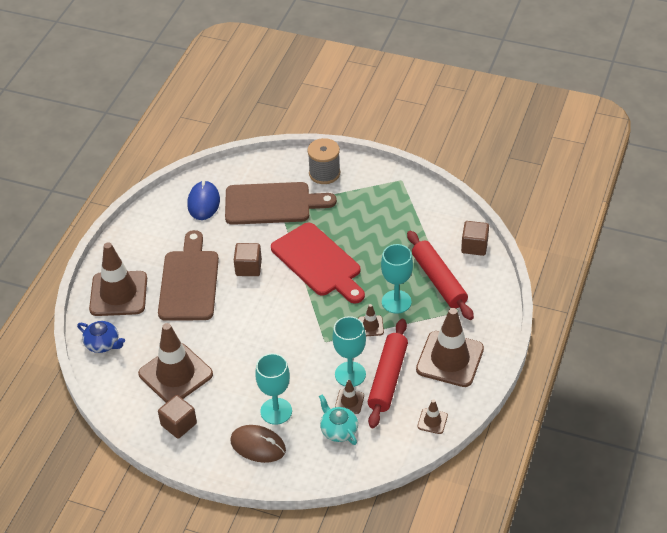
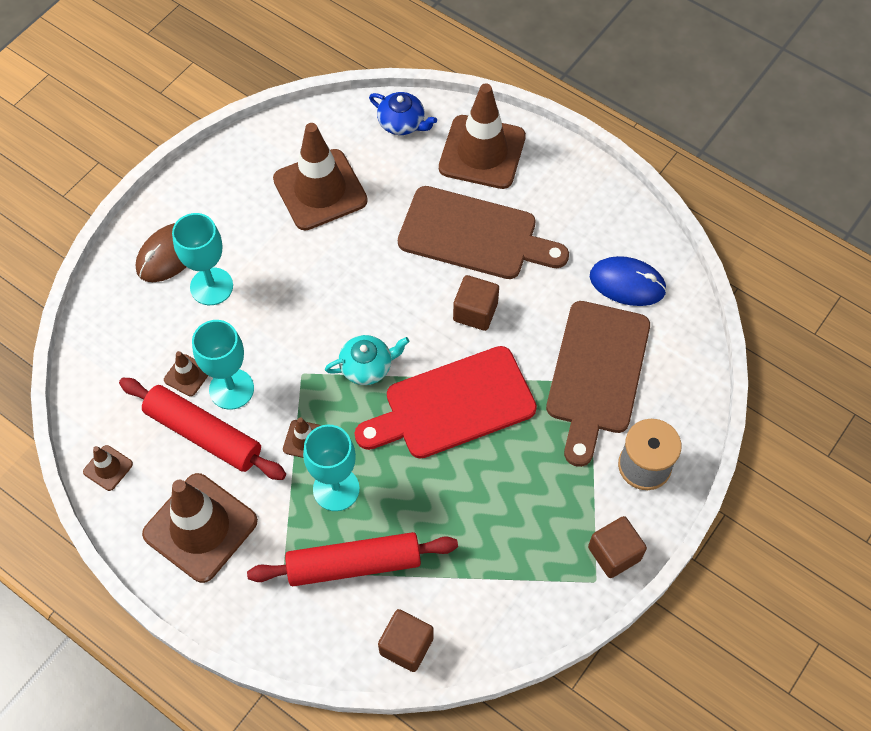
camera: 105 degrees right, 15 degrees up
blue teapot [77,321,125,353] -> blue teapot turned 105 degrees counterclockwise [369,92,437,135]
brown cube [158,395,197,439] -> brown cube moved to [588,516,647,578]
turquoise teapot [319,394,358,445] -> turquoise teapot moved to [325,335,409,385]

